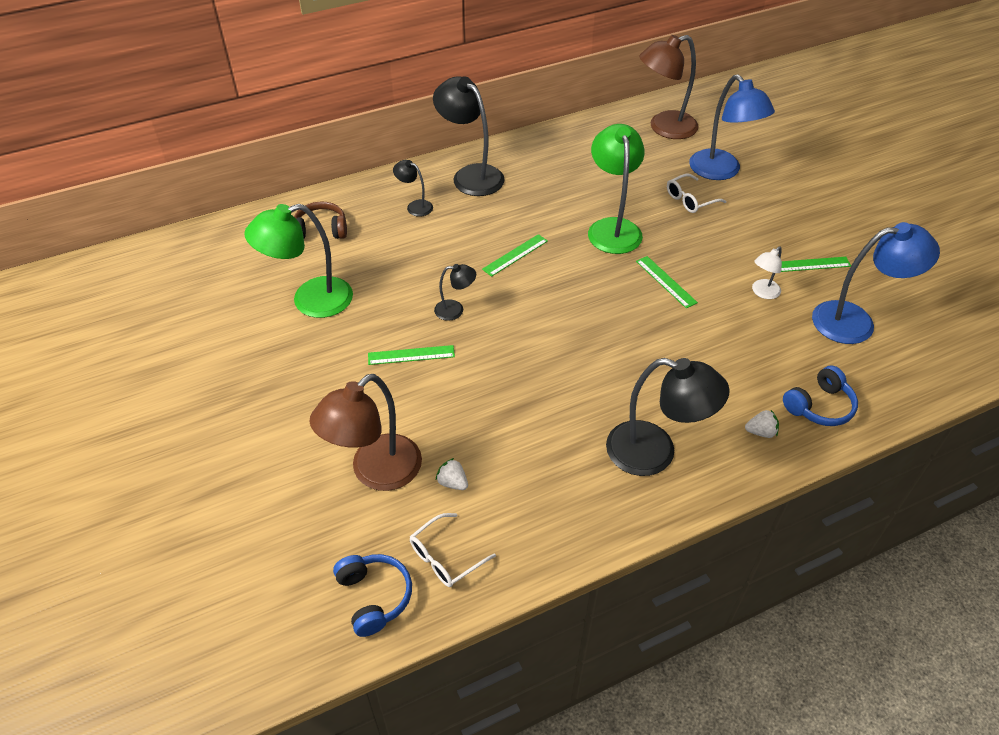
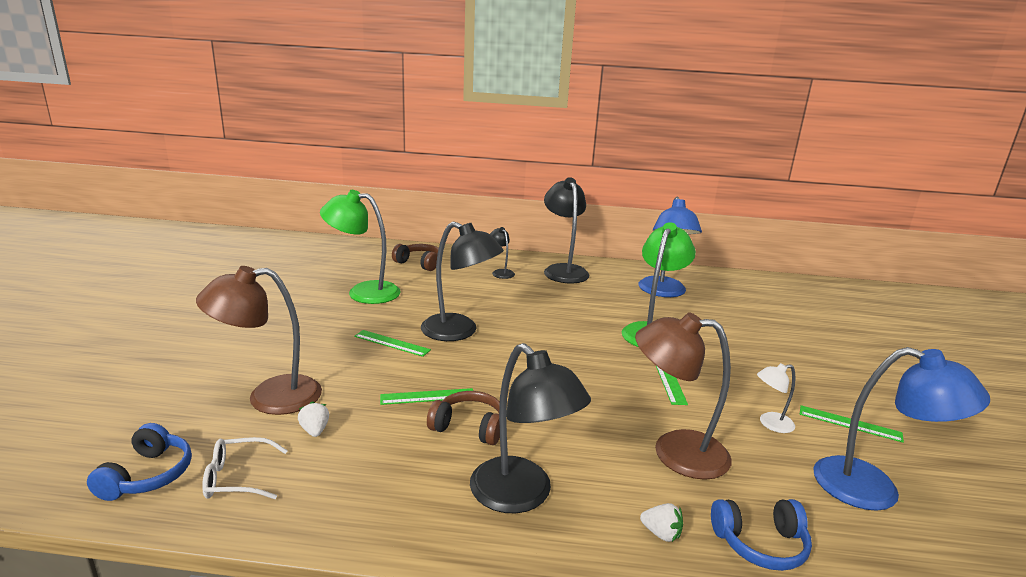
camera: 30 degrees right, 25 degrees down
black lamp [434,264,476,321] -> black lamp [421,222,504,341], size x2.03
green ruler [482,234,548,277] -> green ruler moved to [380,388,473,405]
brown lamp [639,35,699,139] -> brown lamp moved to [635,312,732,480]
white glasses [667,174,726,213] -> none
blue lamp [689,74,775,180] -> blue lamp moved to [639,197,702,297]
none -> brown headphones [427,391,500,445]

